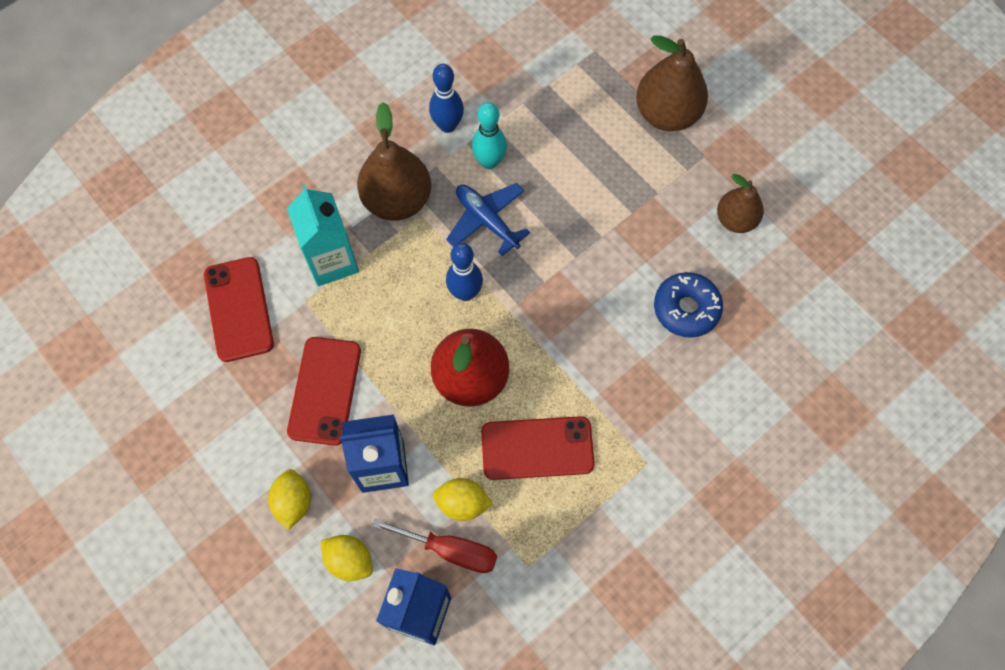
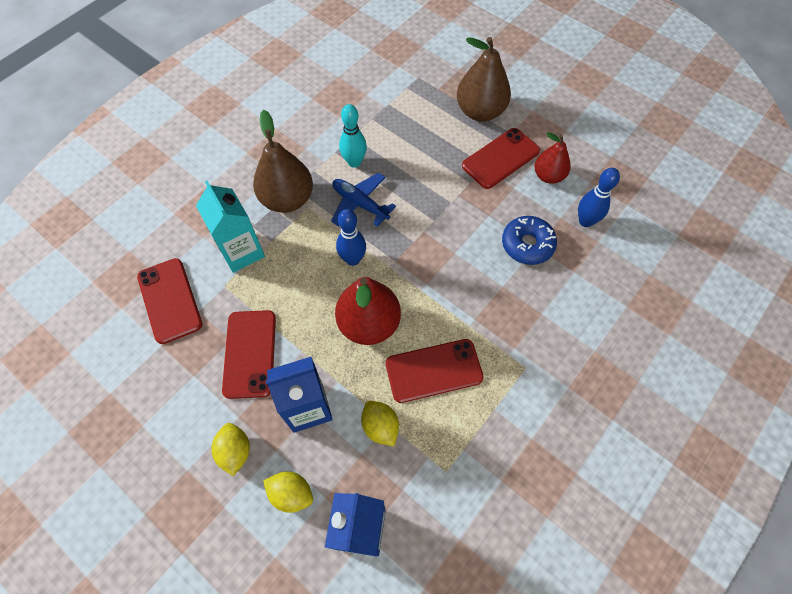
camera: 10 degrees left, 5 degrees down
red screwdriver [372,518,497,573] -> none
blue bowling pin [429,64,464,133] -> blue bowling pin moved to [578,168,620,227]
yellow lemon [433,478,493,521] -> yellow lemon turned 60 degrees clockwise [361,401,399,446]
brown pear [717,174,764,233] -> red pear [535,132,571,184]
none -> red phone [462,128,540,189]

